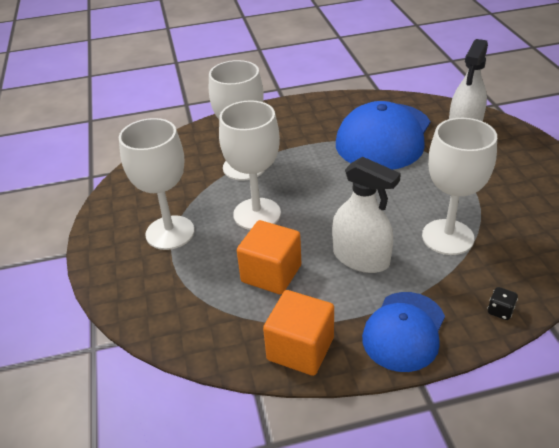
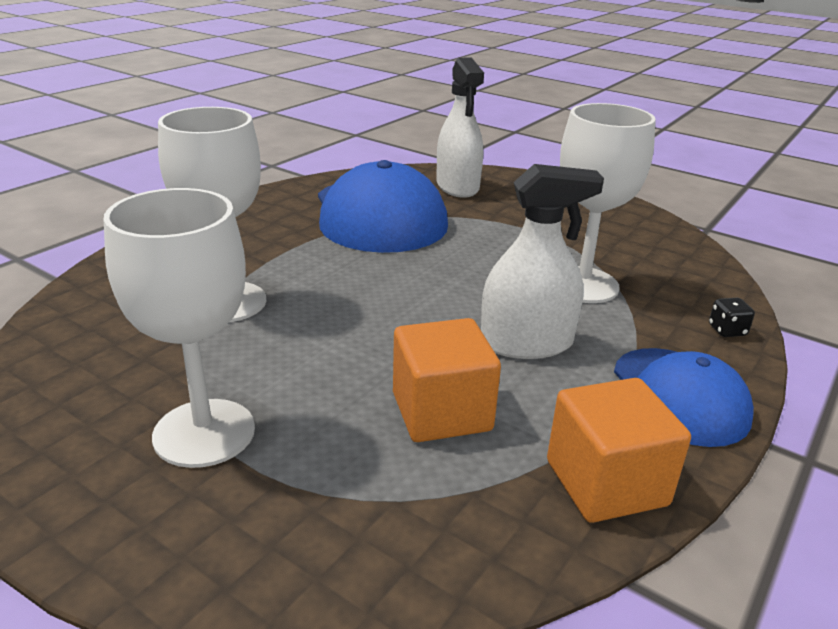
camera: 45 degrees left, 10 degrees down
white goblet [219,100,281,230] -> none

